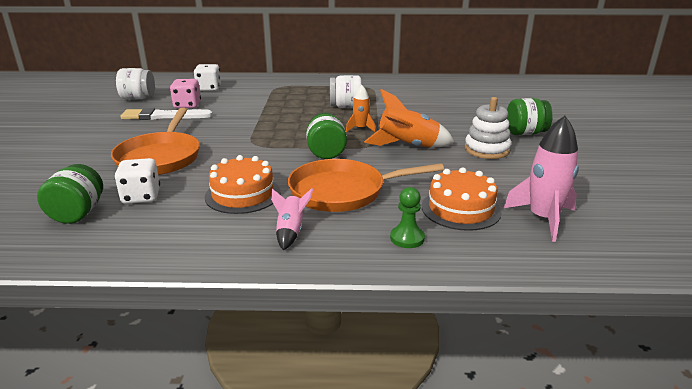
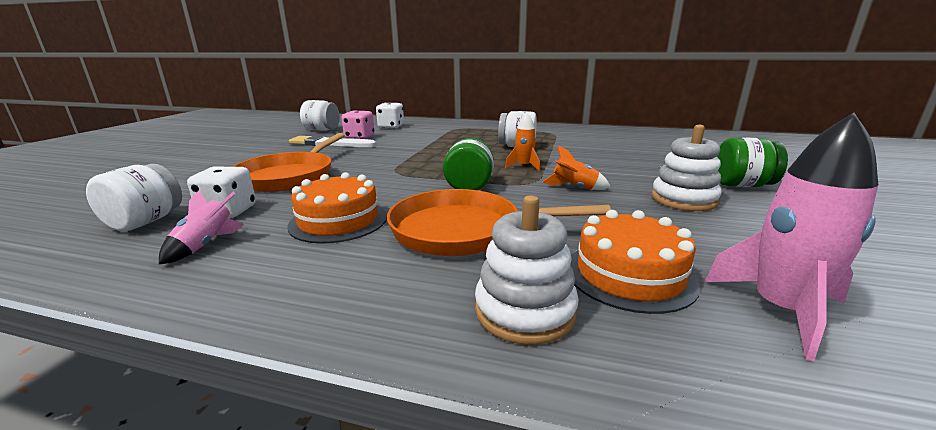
camera: 15 degrees right, 5 degrees down
green jar [37,164,103,224] -> white jar [86,164,182,232]
pink rocket [271,188,313,250] -> pink rocket moved to [159,190,244,264]
orange rocket [364,89,454,148] -> orange rocket [542,145,611,190], size x0.58
green pawn [390,187,425,248] -> white stacking toy [475,195,579,345]

